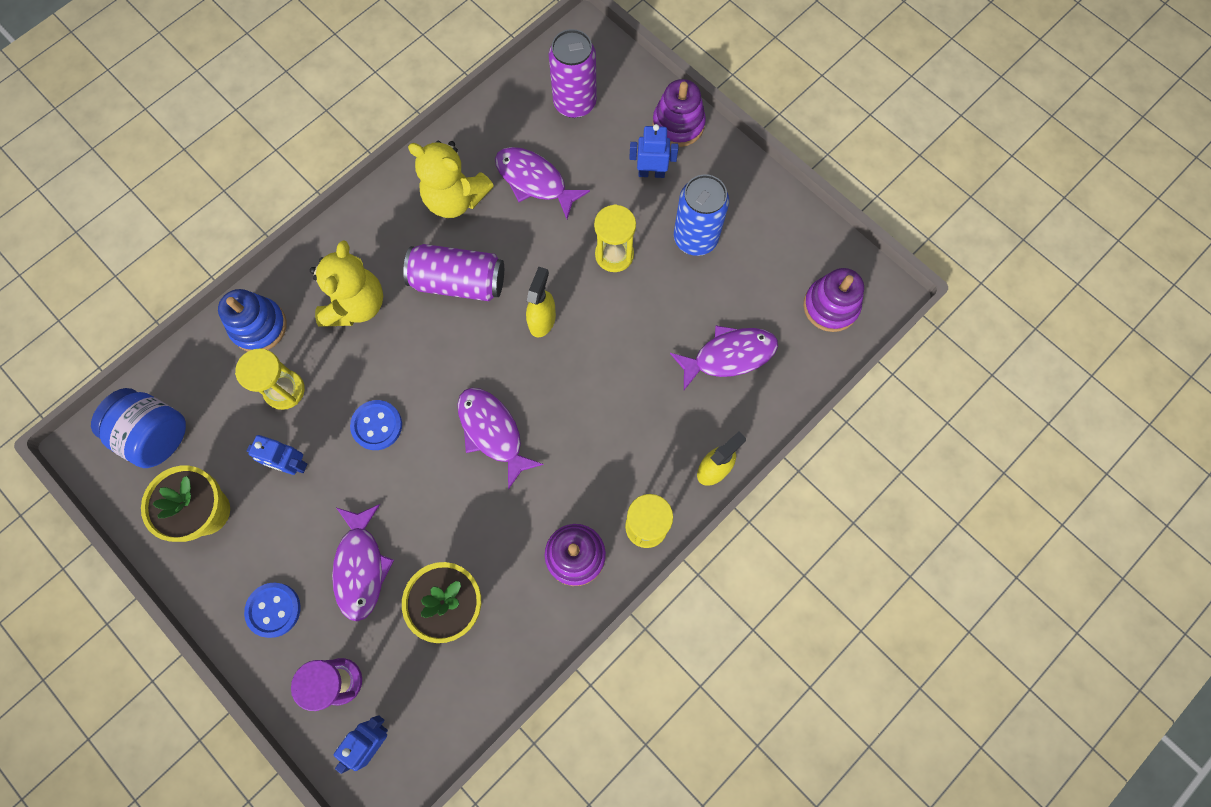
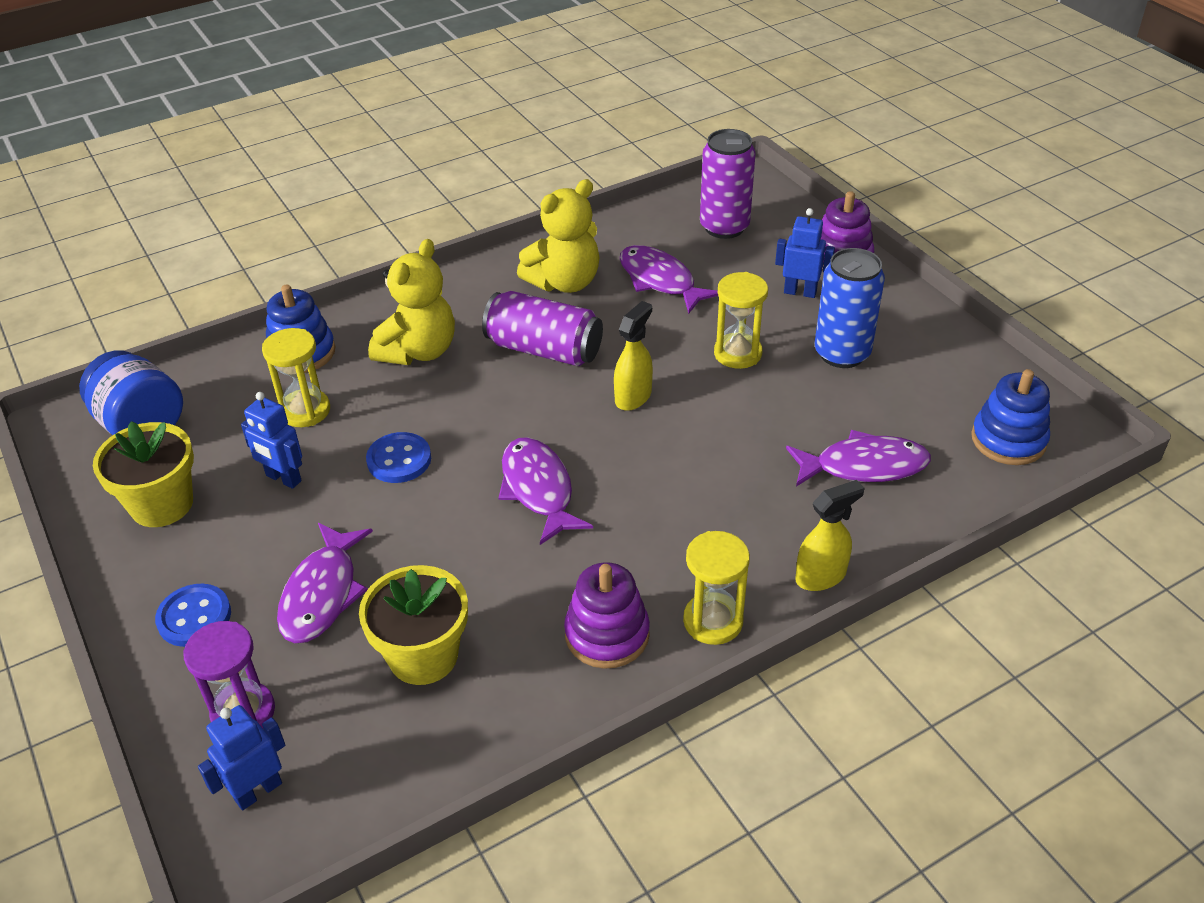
camera: 15 degrees right, 30 degrees down
yellow teddy bear [408,141,494,218] -> yellow teddy bear turned 75 degrees counterclockwise [517,179,599,293]
purple stacking toy [803,268,864,332] -> blue stacking toy [971,369,1050,465]

